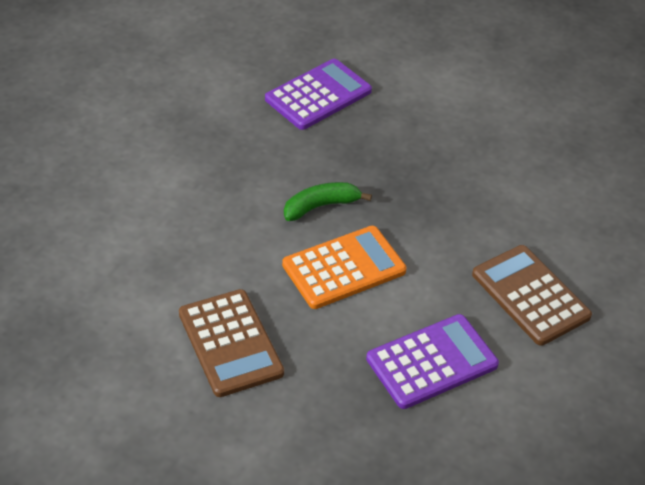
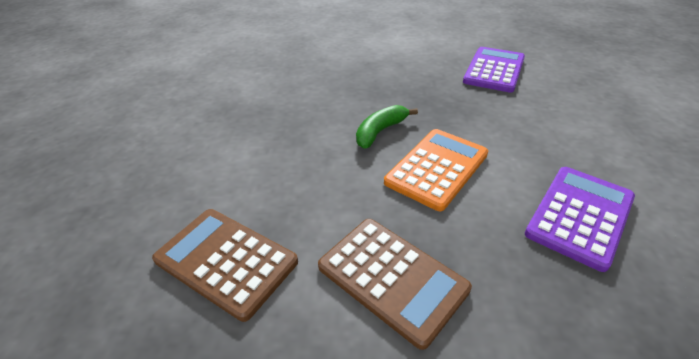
camera: 20 degrees left, 5 degrees down
purple calculator [265,59,372,130] -> purple calculator moved to [463,47,525,93]
brown calculator [472,245,592,346] -> brown calculator moved to [152,209,298,322]

